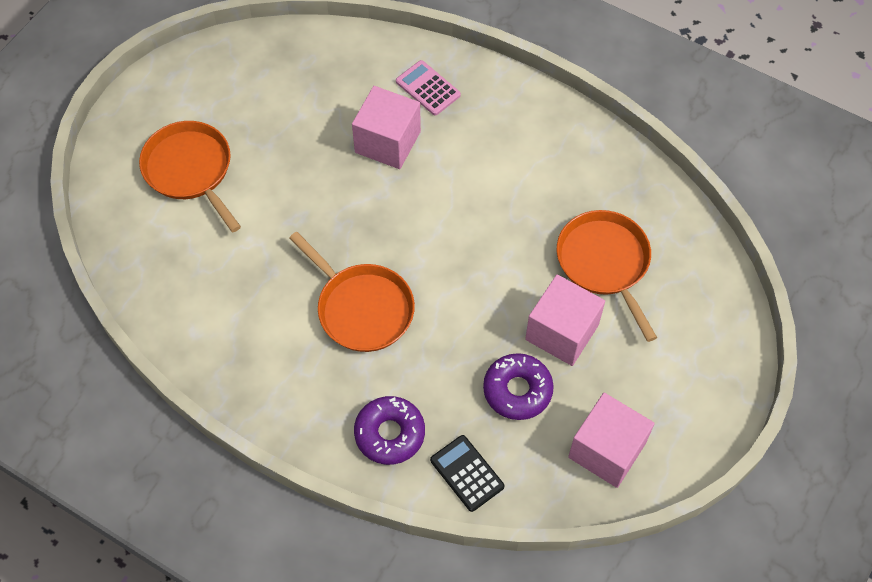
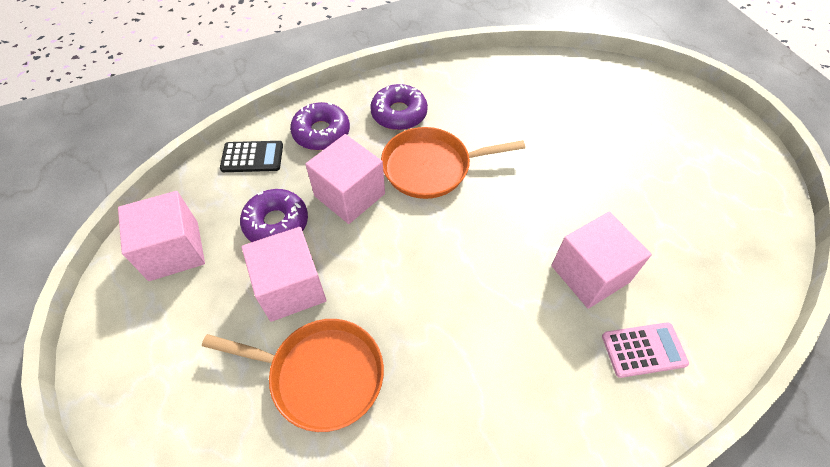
camera: 125 degrees right, 5 degrees down
orange pan [139,121,241,232] -> none
none -> pink cube [306,134,385,224]
none -> purple donut [370,84,428,130]

